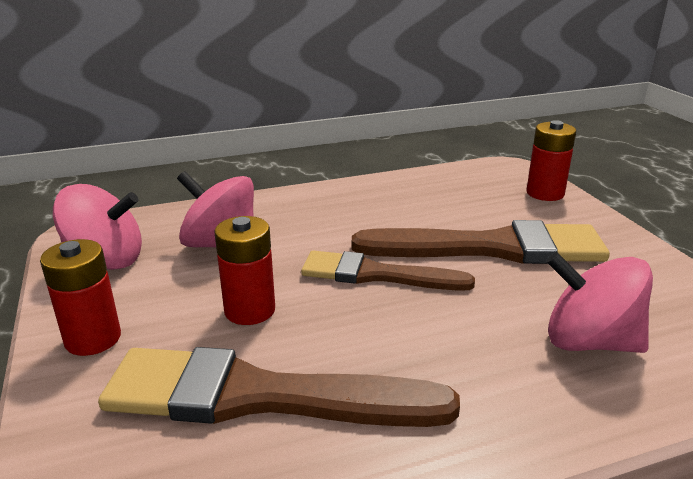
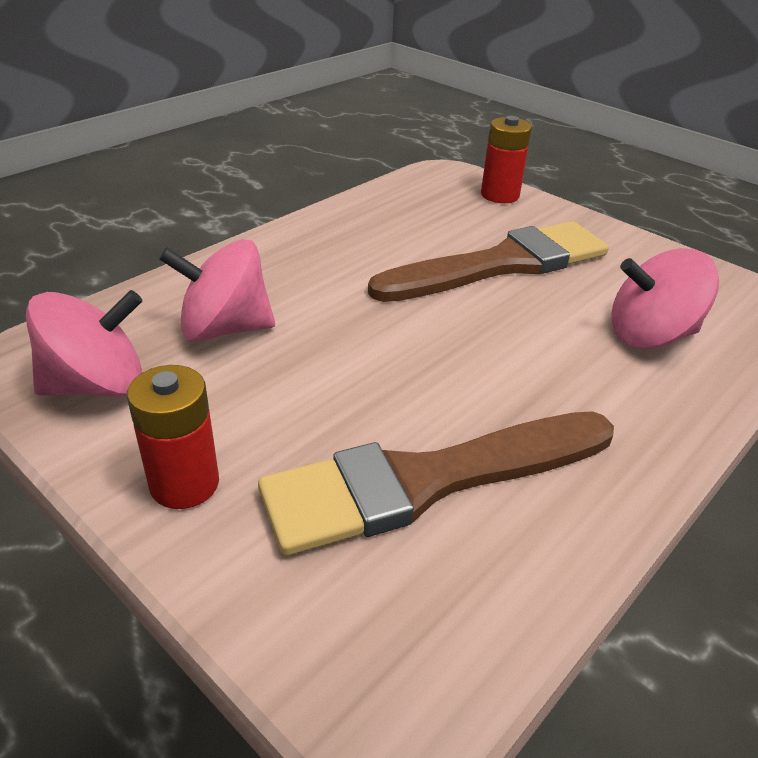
camera: 30 degrees left, 10 degrees up
red battery [214,216,275,325] -> none
brown brush [301,251,475,291] -> none

